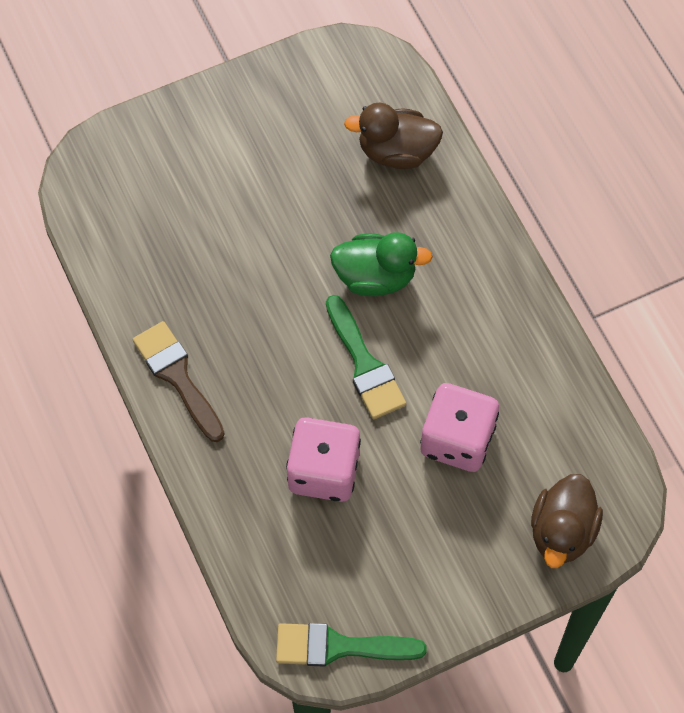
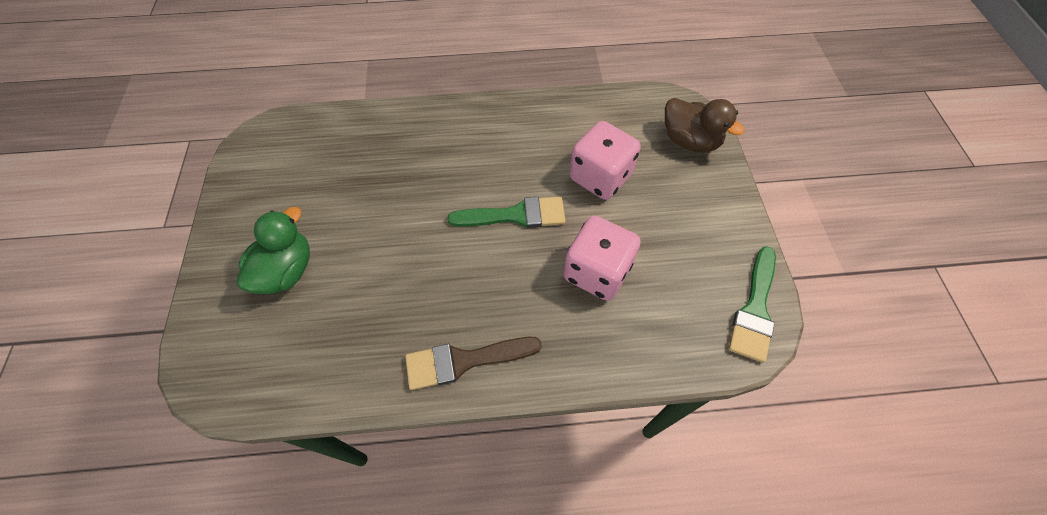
camera: 70 degrees left, 5 degrees down
green duck [330,232,433,296] -> green duck moved to [236,207,310,294]
brown duck [344,103,443,169] -> none

